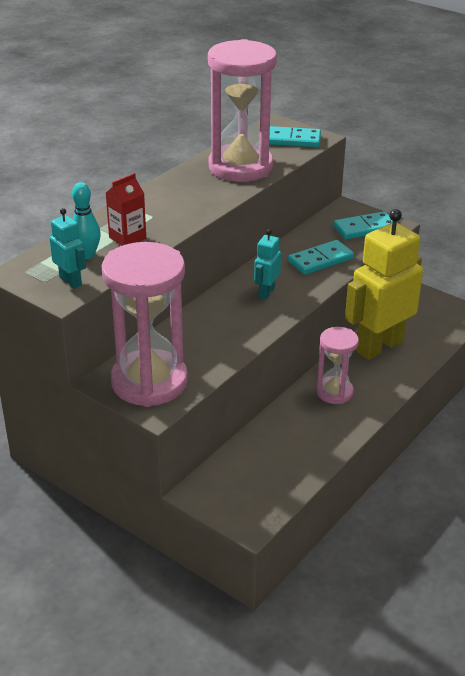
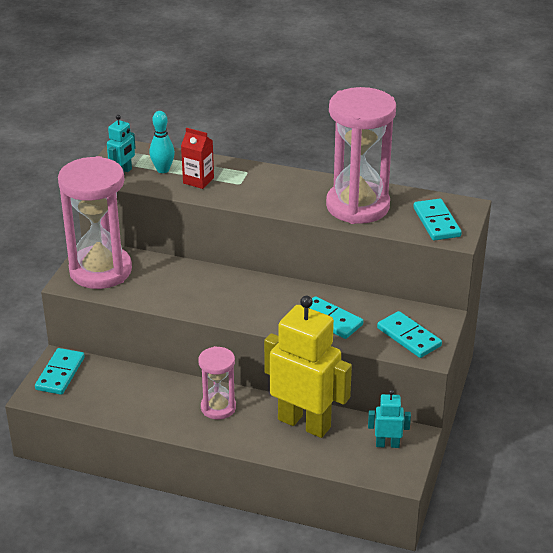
camera: 70 degrees right, 0 degrees up
turquoise robot [254,229,281,300] -> turquoise robot moved to [368,390,411,448]
none -> turquoise domino [35,348,85,395]

